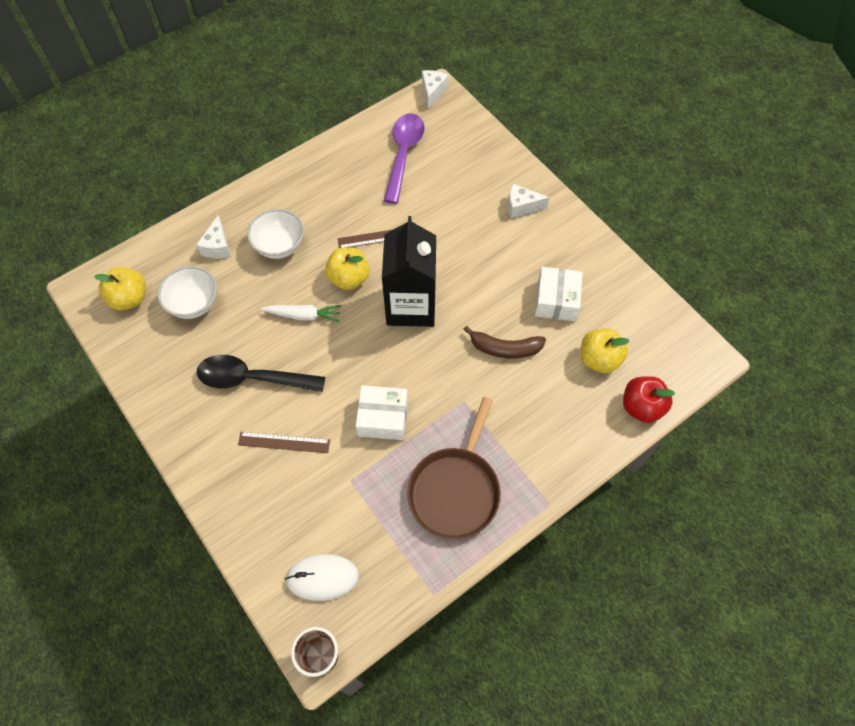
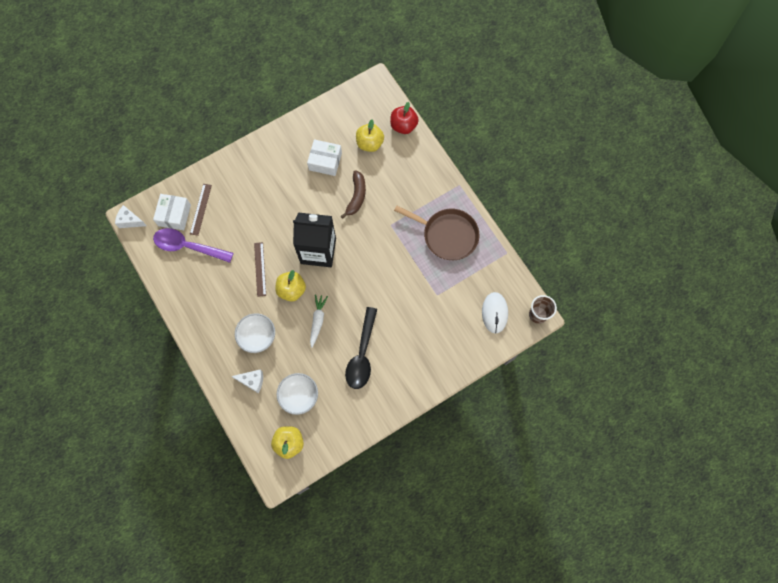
camera: 85 degrees left, 10 degrees up
brown ruler [238,432,330,453] -> brown ruler moved to [190,184,212,236]
white box [356,385,408,440] -> white box moved to [153,194,191,230]
white cheese [508,184,550,218] -> none

